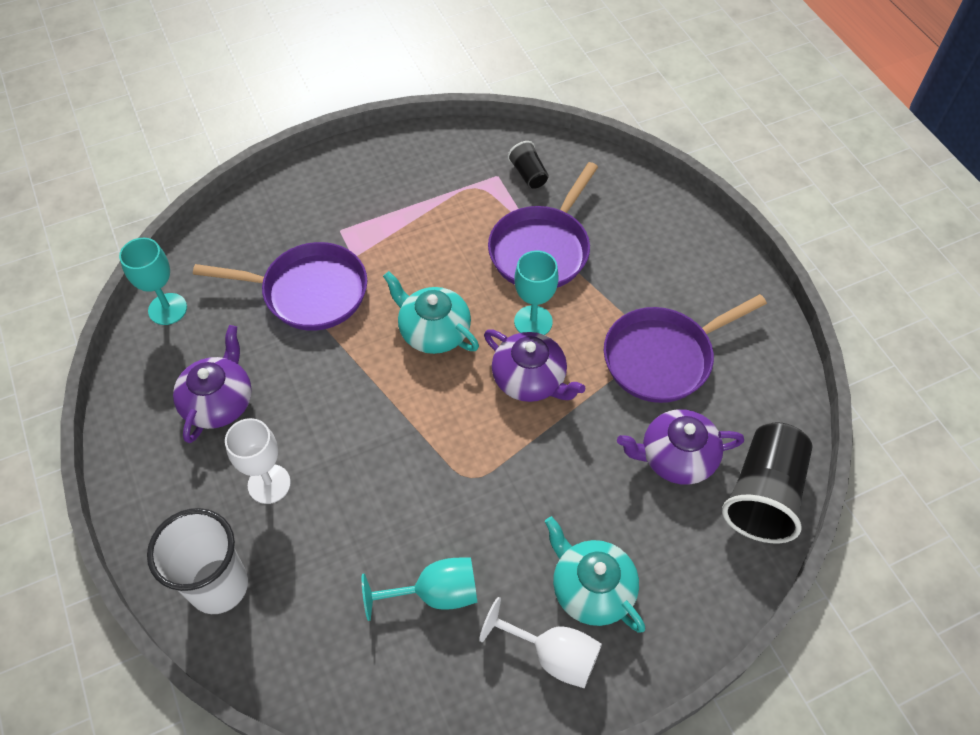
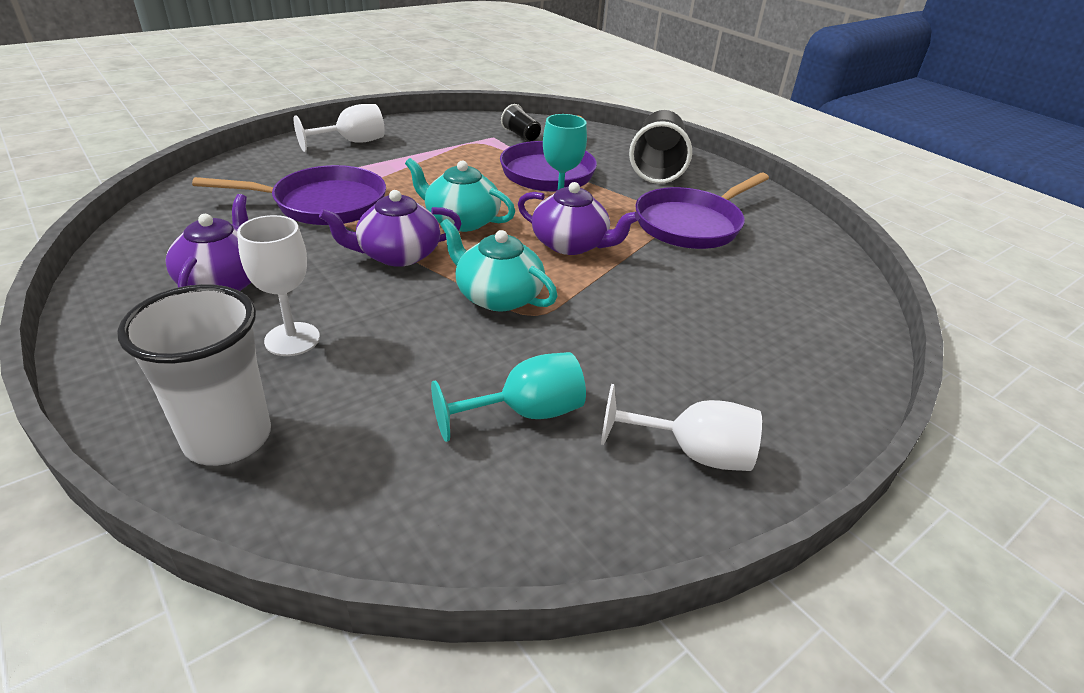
camera: 15 degrees left, 20 degrees down
turquoise goblet [119,238,187,325] -> none
turquoise teapot [545,516,645,633] -> turquoise teapot moved to [440,219,557,312]
purple teapot [617,409,744,485] -> purple teapot moved to [319,190,462,267]
black cup [722,422,812,543] -> black cup moved to [629,110,692,184]
none -> white goblet [294,104,385,152]

